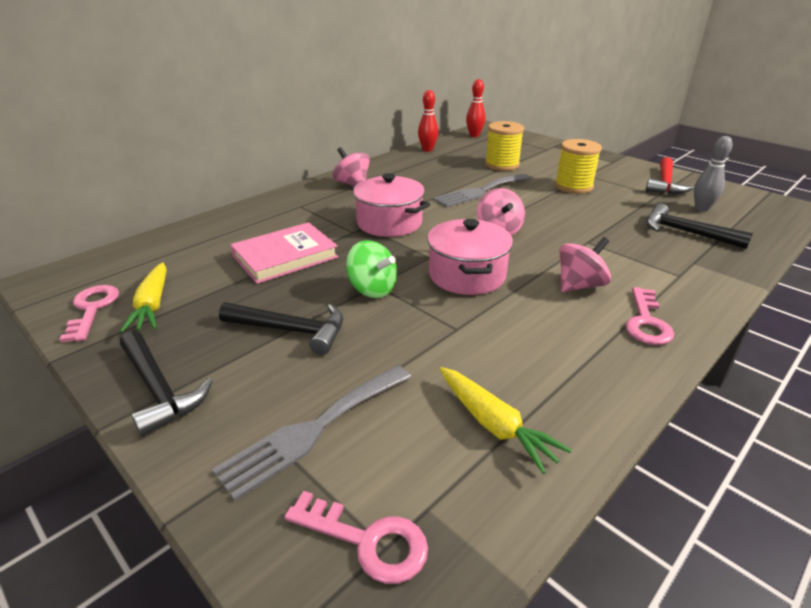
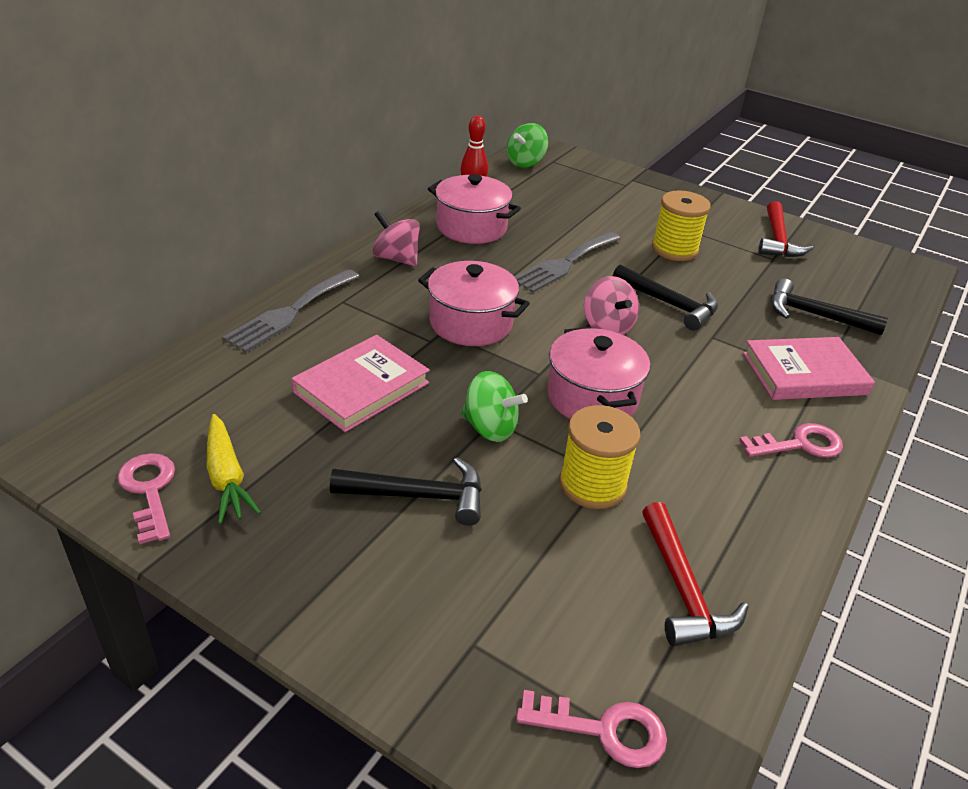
camera: 15 degrees left, 5 degrees up
black hammer [120,331,213,437] -> black hammer moved to [613,264,718,331]
grey fork [212,365,411,501] -> grey fork moved to [223,269,360,352]
yellow carrot [440,367,572,474] -> red hammer [642,502,748,646]
red bowling pin [466,79,485,137] -> green spinning top [507,123,548,167]
yellow spool [485,121,524,171] -> yellow spool moved to [559,405,640,509]
pink spinning top [559,237,611,293] -> none
pink key [625,287,674,345] -> pink key turned 105 degrees counterclockwise [739,423,843,458]
grey bowling pin [694,136,733,212] -> none
none -> pink pot [428,174,521,244]
none -> pink book [743,337,875,400]

